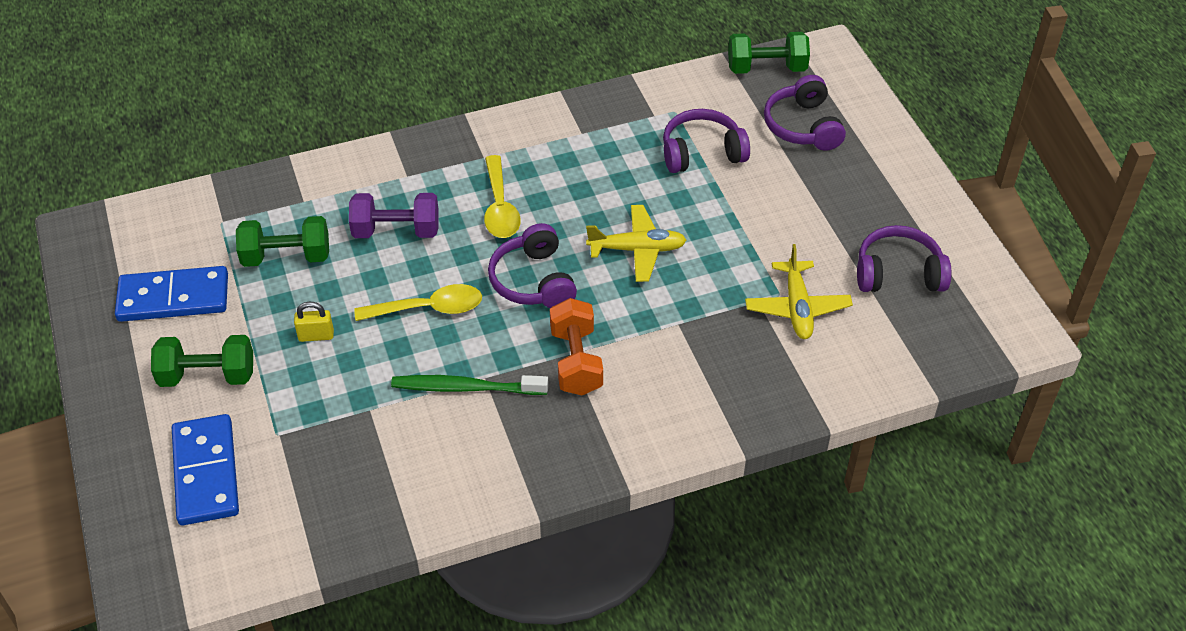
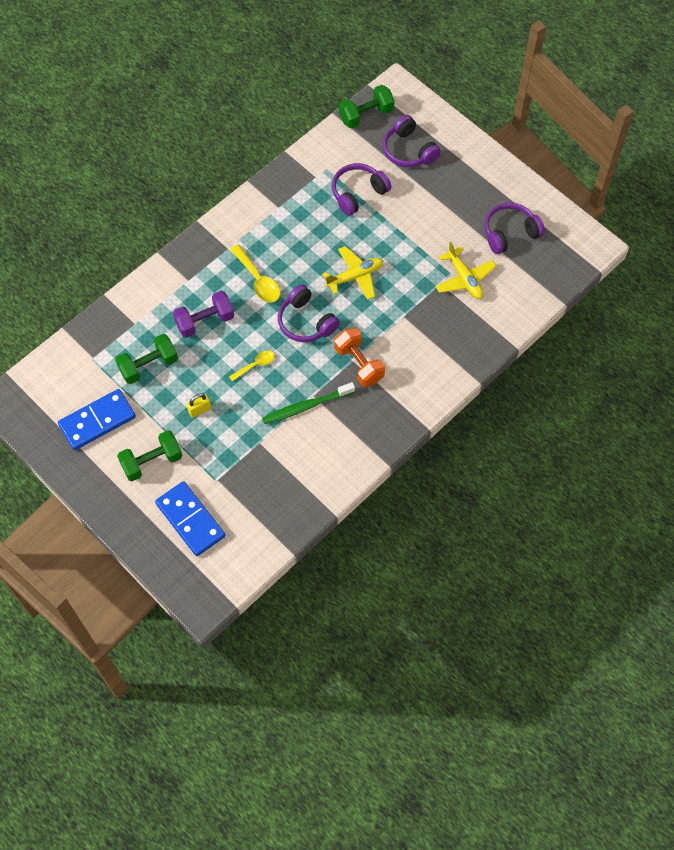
camera: 25 degrees left, 15 degrees up
yellow spoon [354,284,482,321] -> yellow spoon [229,351,275,382], size x0.63

